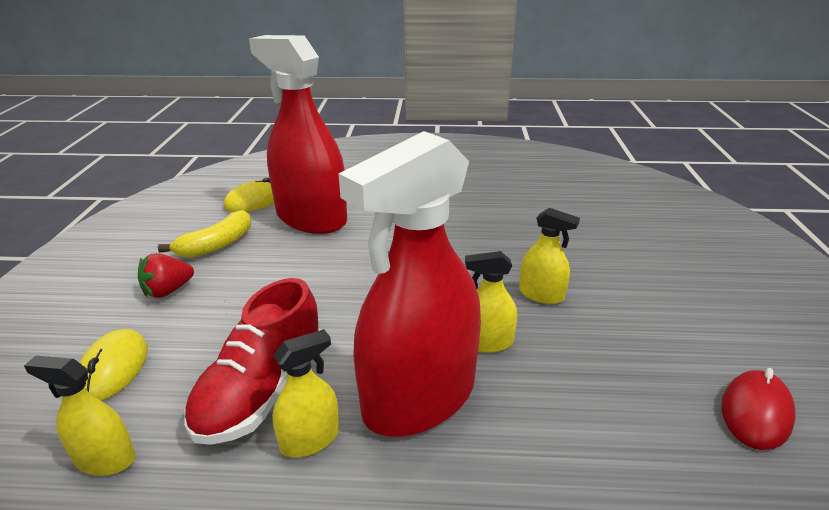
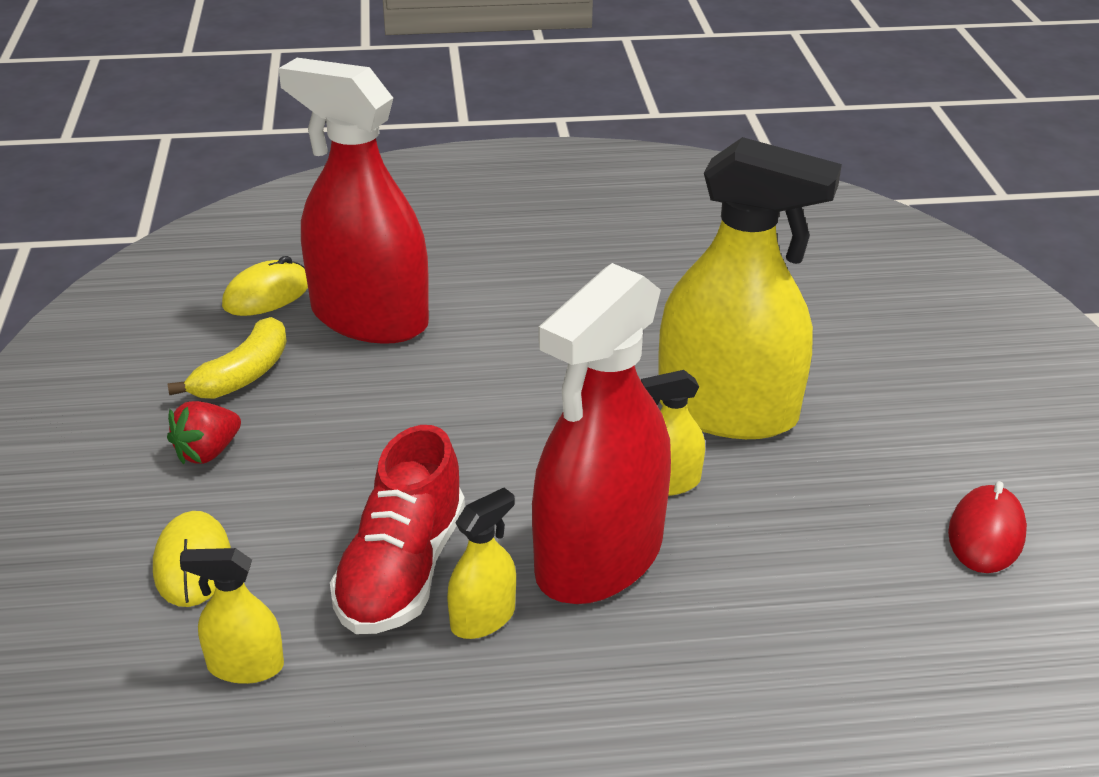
camera: 10 degrees left, 5 degrees up
yellow spray bottle [519,208,580,304] -> yellow spray bottle [658,137,842,439], size x2.29

